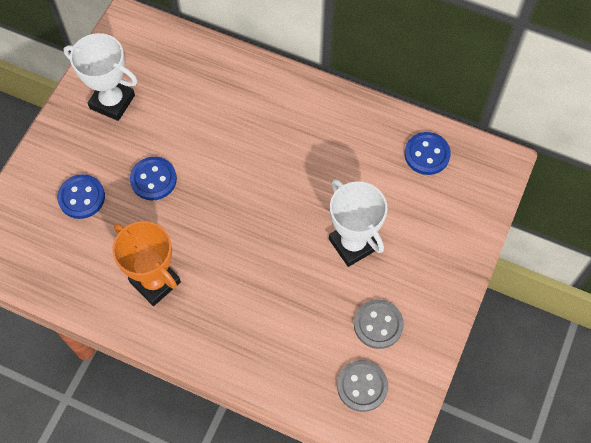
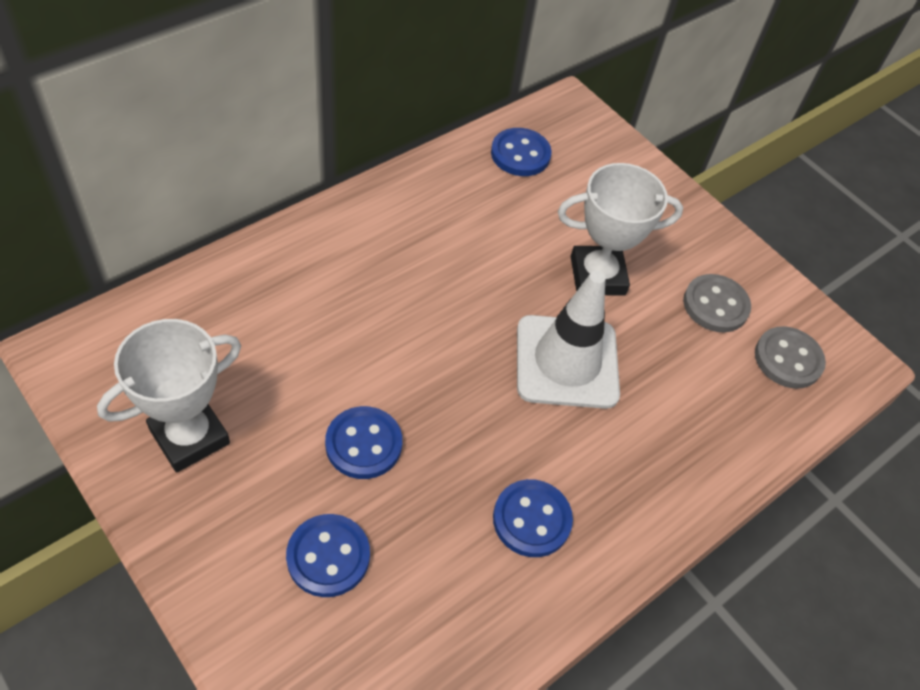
camera: 70 degrees left, 10 degrees down
orange trophy [112,221,181,306] -> blue button [493,479,573,557]
none -> white traffic cone [517,271,620,409]

